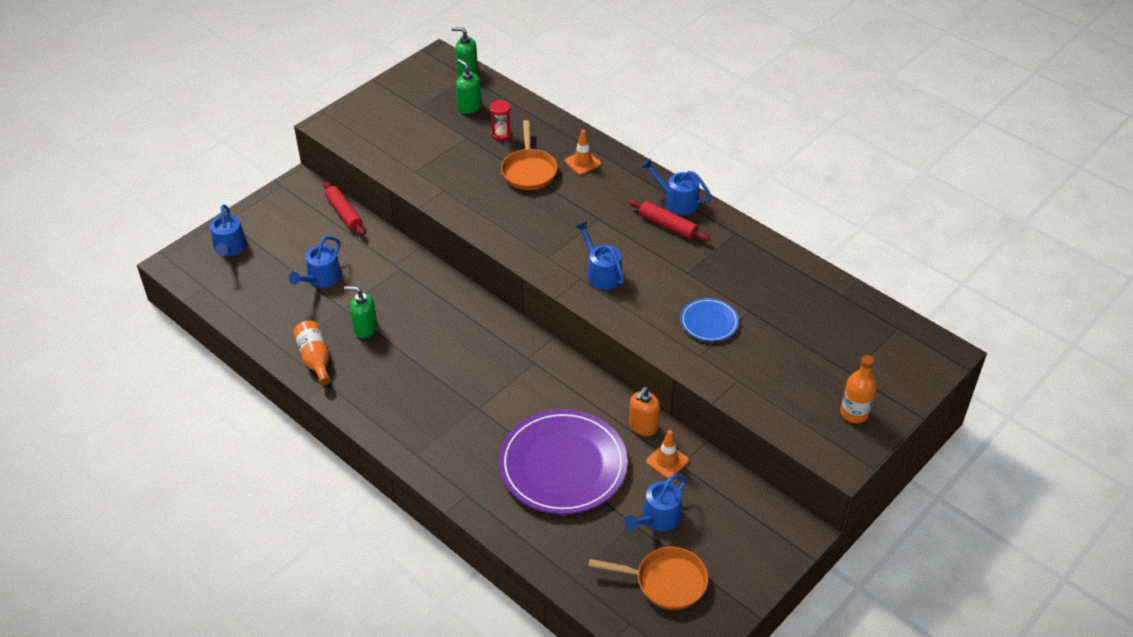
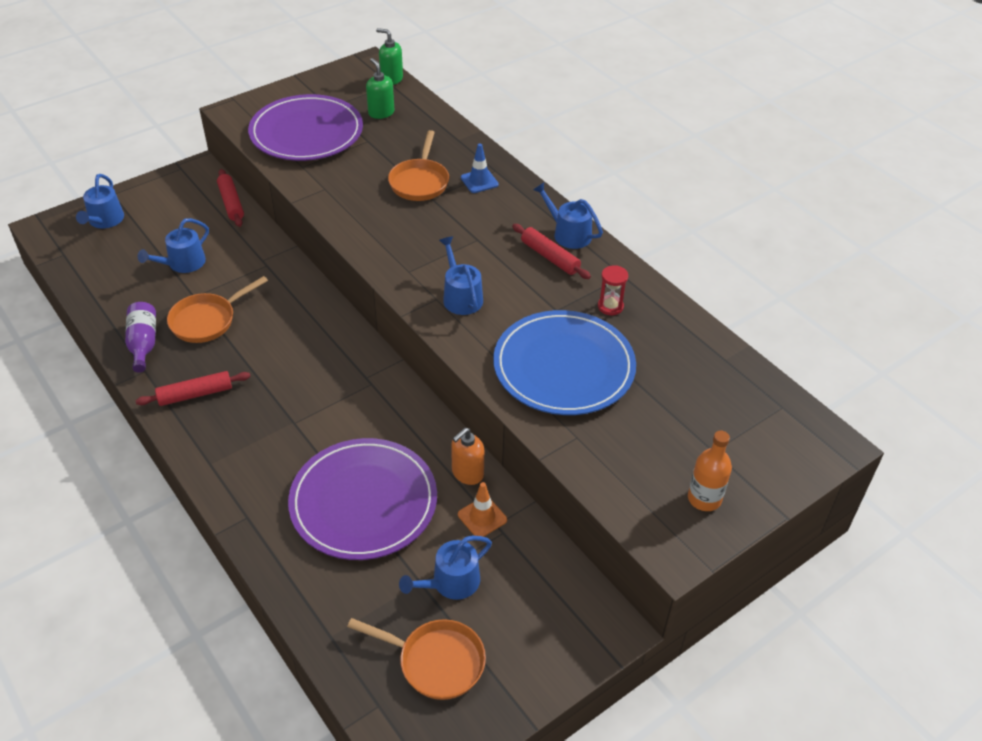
camera: 10 degrees right, 0 degrees up
orange bottle [294,321,331,386] -> purple bottle [125,302,156,373]
green soap dispenser [344,286,377,338] -> orange pan [167,276,268,343]
red hourglass [490,100,512,141] -> red hourglass moved to [598,265,628,315]
orange traffic cone [565,130,601,175] -> blue traffic cone [461,143,499,193]
blue plate [680,298,739,342] -> blue plate [493,310,636,415], size x2.10
none -> red rolling pin [136,371,251,406]
none -> purple plate [248,94,363,161]

